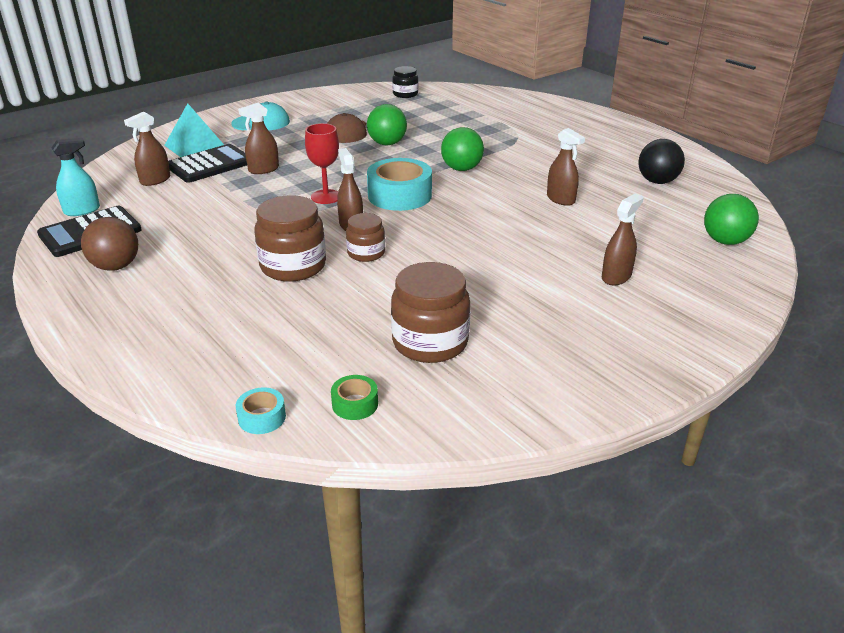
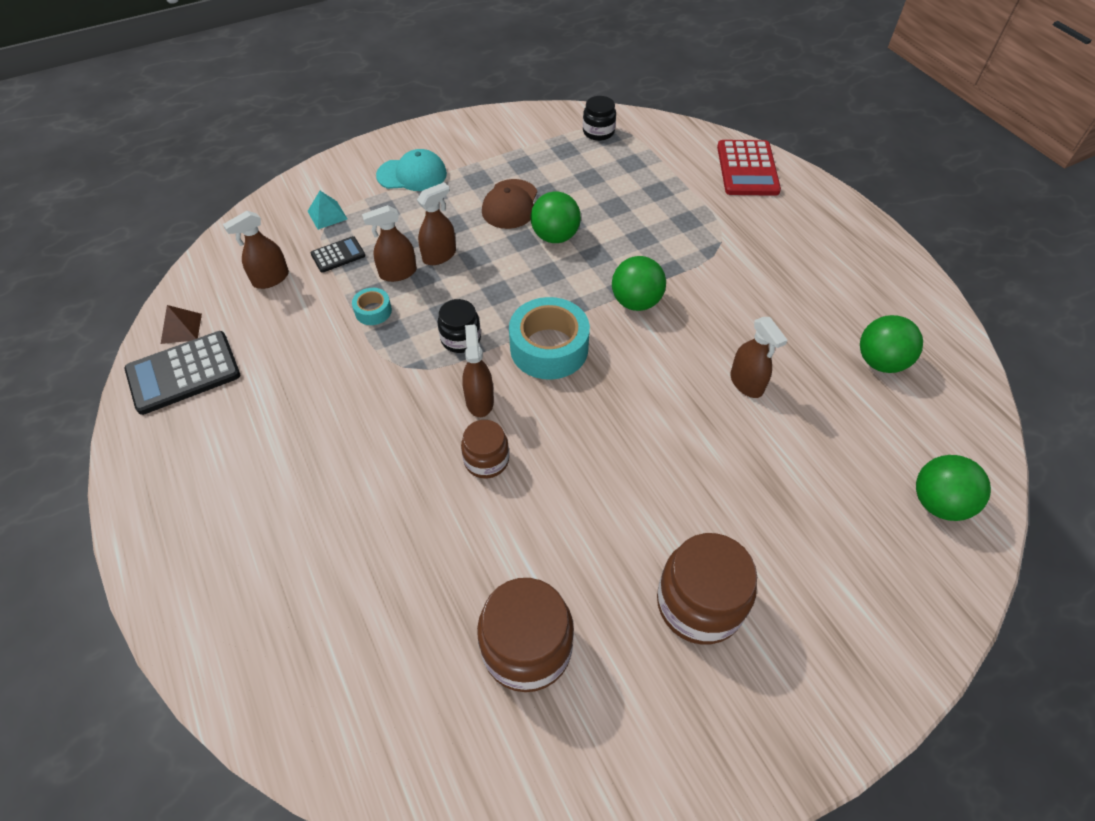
camera: 10 degrees right, 20 degrees up
turquoise spray bottle [51,138,100,216] -> brown pyramid [161,305,202,344]
brown ball [81,217,138,271] -> none
turquoise pyramid [164,103,224,157] -> turquoise pyramid [307,191,347,230], size x0.57
black calculator [168,144,247,183] -> black calculator [311,236,365,273], size x0.54
turquoise tape [236,387,286,434] -> turquoise tape moved to [352,288,392,325]
brown jar [254,195,326,282] -> brown jar moved to [657,533,757,645]
red goblet [305,123,339,204] -> black jar [438,299,481,353]
green tape [331,375,378,420] -> none
brown spray bottle [602,194,643,285] -> brown spray bottle moved to [417,182,456,265]
black ball [638,139,685,184] -> green ball [860,315,923,373]
none -> red calculator [717,140,781,196]

